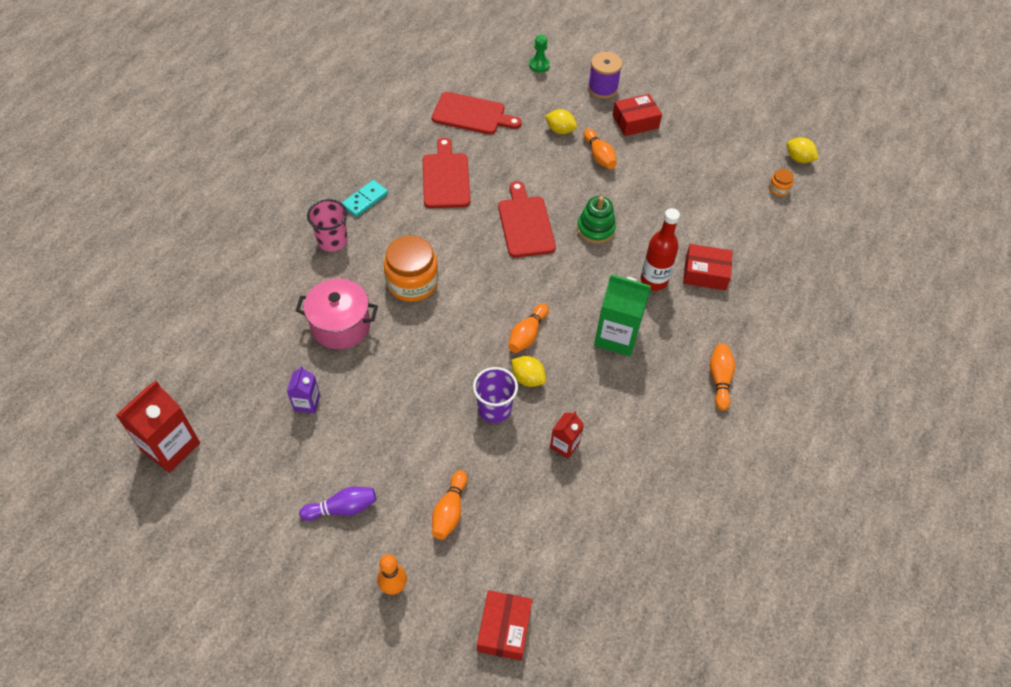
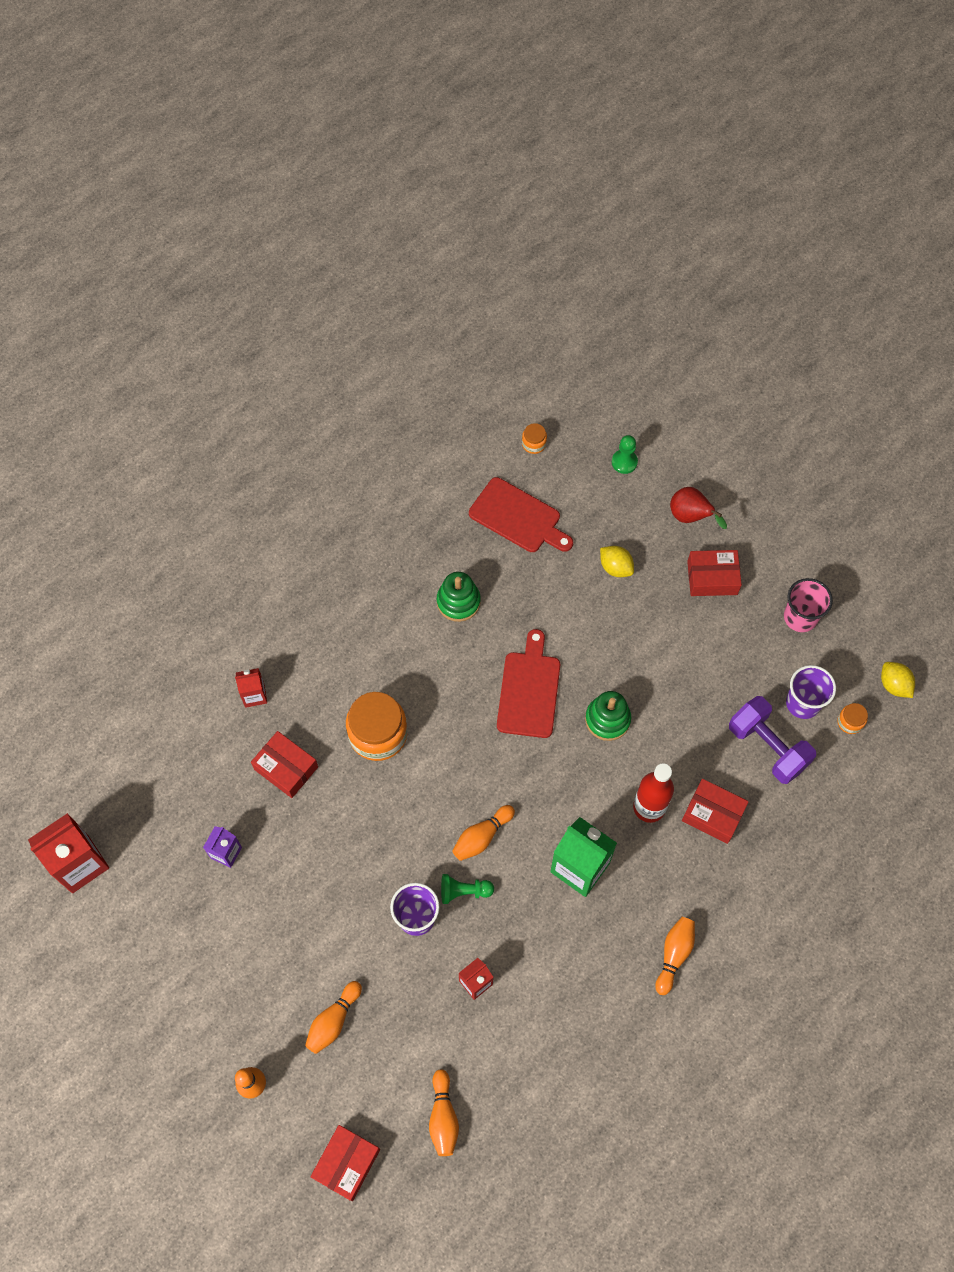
camera: 20 degrees right, 10 degrees up
pink pot [296,279,378,349] -> red box [251,731,318,798]
purple bowling pin [299,487,376,521] -> none
pink cup [307,199,348,252] -> pink cup moved to [784,578,833,632]
turquoise domino [342,180,388,217] -> none
red cutting board [423,137,470,208] -> green stacking toy [437,572,481,622]
yellow lemon [511,356,546,387] -> green pawn [441,874,494,904]
orange bowling pin [583,129,617,169] -> orange bowling pin moved to [429,1069,459,1156]
purple spool [588,52,623,99] -> red pear [670,487,727,529]
none -> red carton [235,668,267,708]
none -> orange jar [522,423,547,454]
none -> purple dumbbell [729,696,816,784]
none -> purple cup [786,665,836,719]

